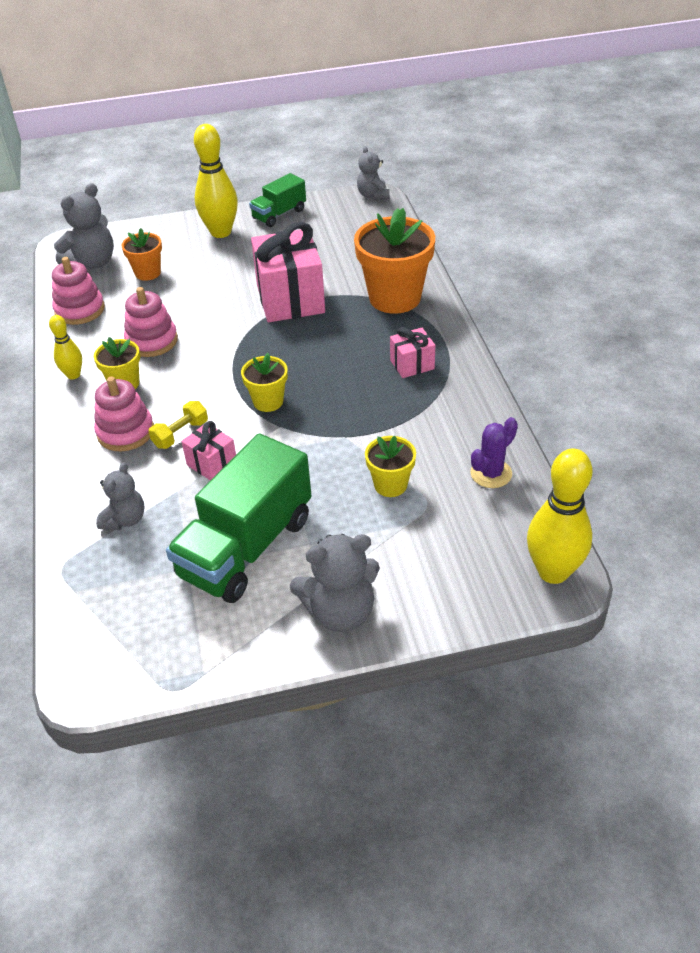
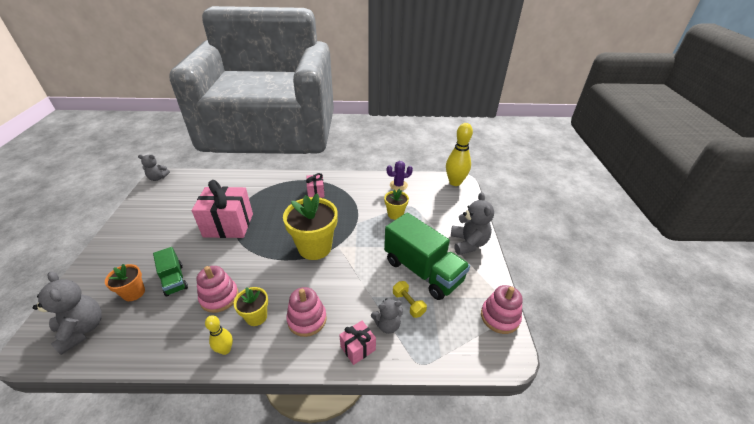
camera: 80 degrees left, 5 degrees down
pink stacking toy [52,257,105,325] -> pink stacking toy moved to [481,285,523,334]
grey teddy bear [96,462,144,530] -> grey teddy bear turned 135 degrees clockwise [371,298,403,334]
yellow dumbbell [149,401,208,449] -> yellow dumbbell moved to [393,281,427,318]
pink gift [181,421,236,480] -> pink gift moved to [339,321,376,365]
yellow bowling pin [194,124,238,238] -> none
yellow flower pot [241,353,288,412] -> yellow flower pot [283,193,338,260], size x1.91
green truck [249,173,306,227] -> green truck moved to [153,247,188,297]
orange flower pot [354,208,435,314] -> none
purple cactus [470,417,518,488] -> purple cactus turned 75 degrees counterclockwise [387,161,413,191]

